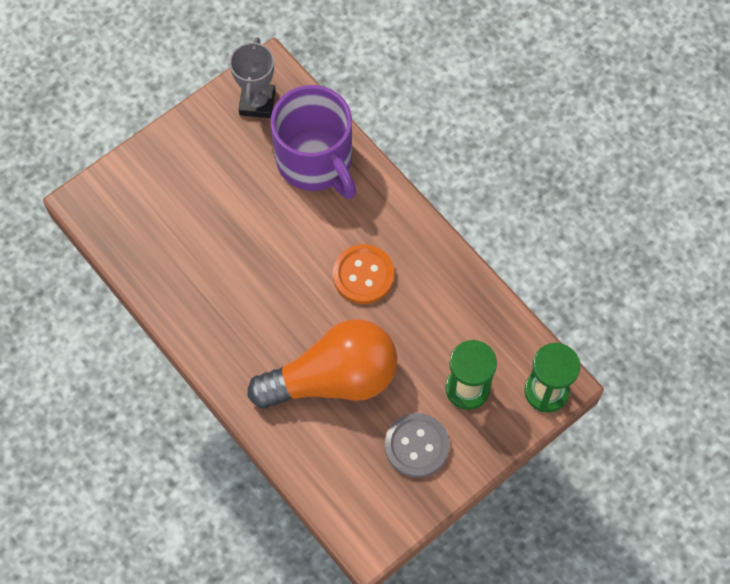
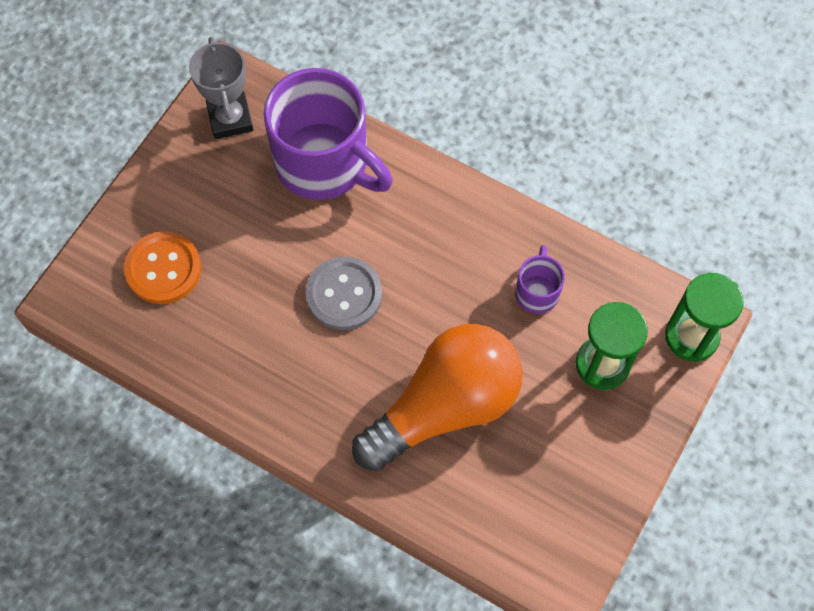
camera: 20 degrees left, 0 degrees up
orange button [333,244,394,304] -> orange button moved to [124,231,201,304]
grey button [385,413,450,478] -> grey button moved to [306,256,382,330]
none -> purple mug [515,245,565,314]

